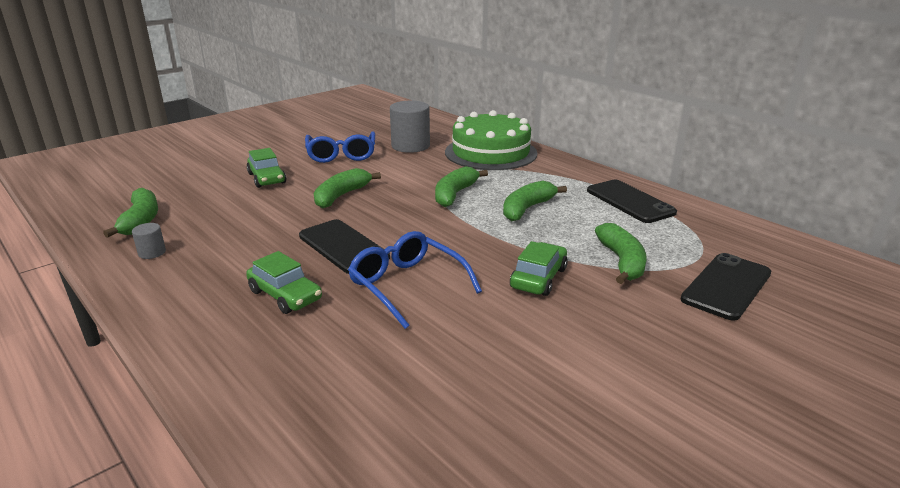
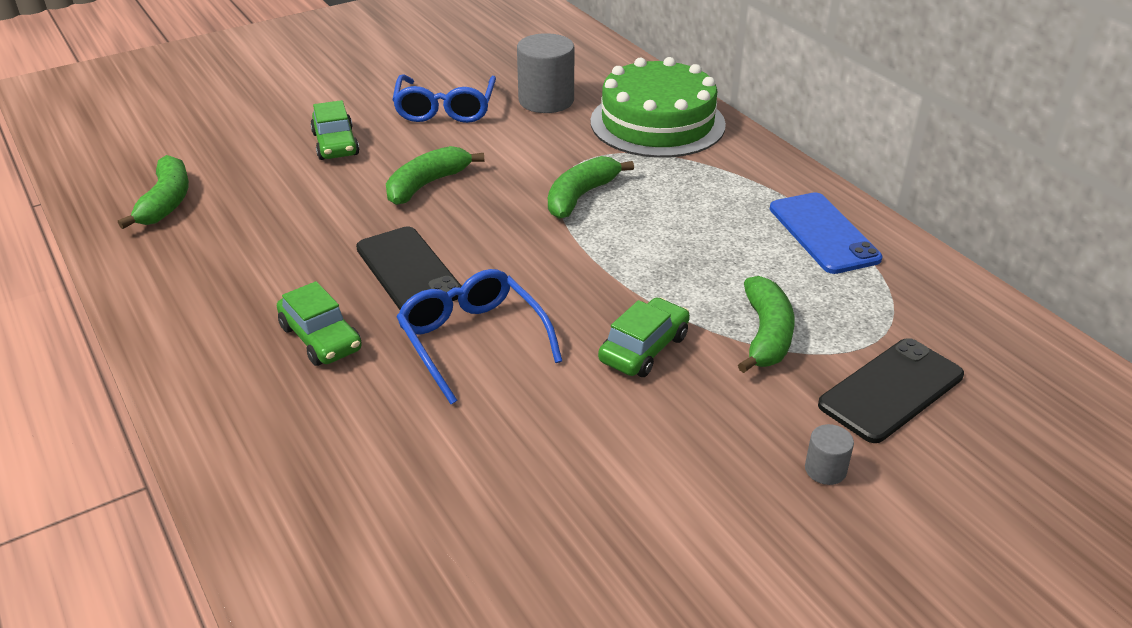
camera: 10 degrees right, 10 degrees up
grey cylinder [132,223,166,259] -> grey cylinder moved to [805,424,854,485]
green banana [503,181,567,221] -> none
black phone [587,180,677,223] -> blue phone [770,192,882,274]

